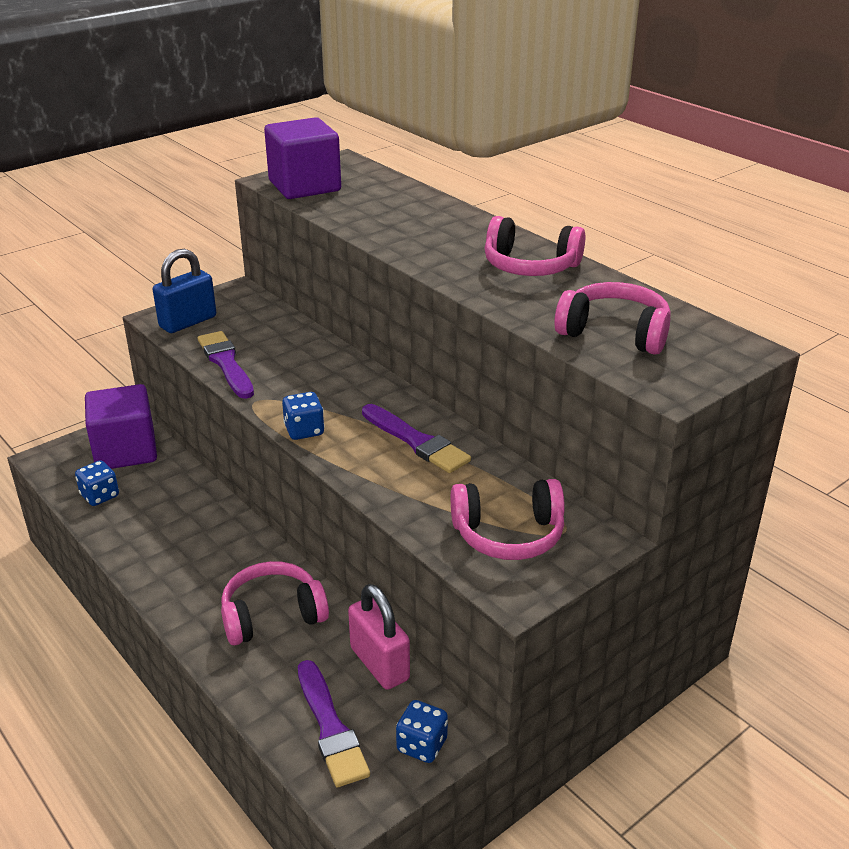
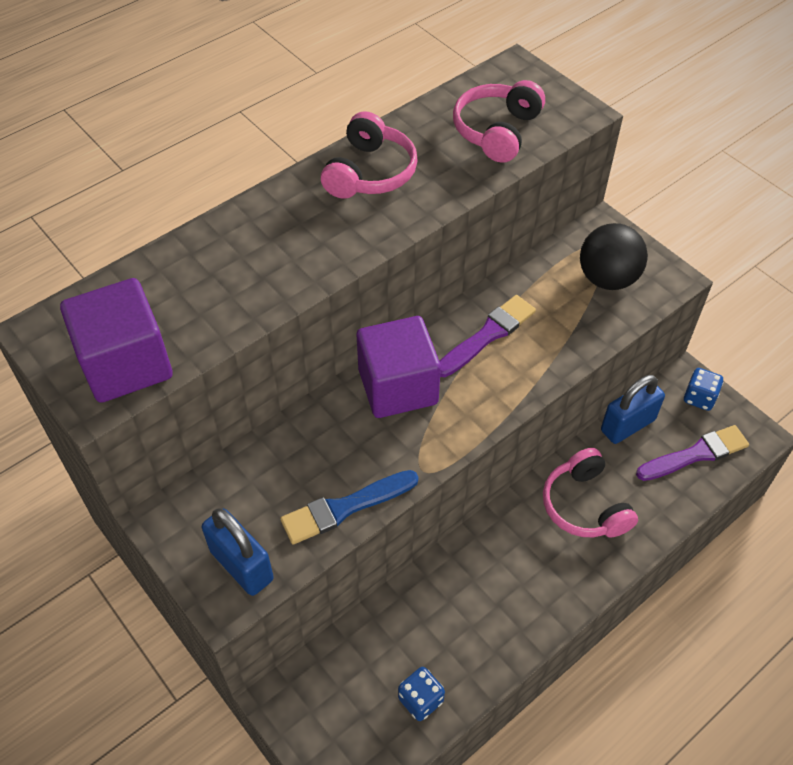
camera: 90 degrees left, 20 degrees up
purple cube [85,384,157,469] -> purple cube moved to [357,316,441,418]
purple brush [198,331,254,399] -> blue brush [280,470,419,545]
blue dice [282,392,325,440] -> none
pink padlock [348,584,410,690] -> blue padlock [601,375,665,444]
pink headphones [451,479,565,560] -> black ball [580,223,648,290]

